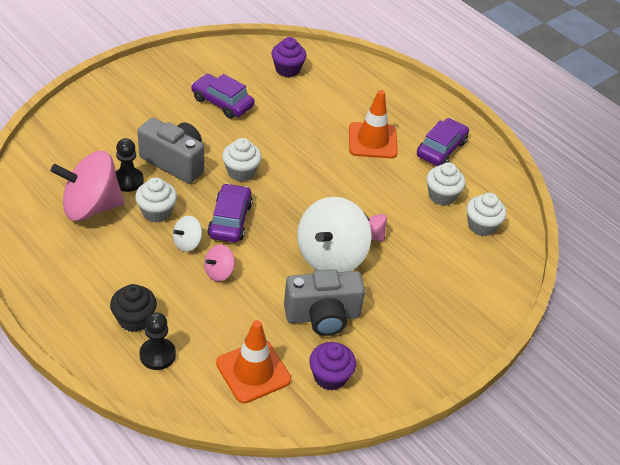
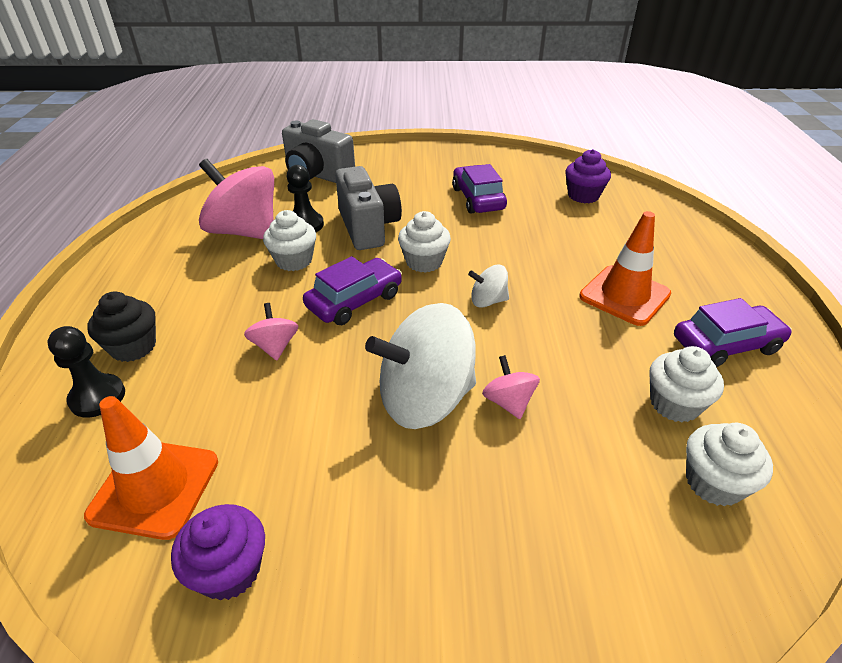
camera: 45 degrees right, 5 degrees down
white spinning top [173,216,202,252] -> white spinning top moved to [468,265,509,308]
pink spinning top [204,245,235,282] -> pink spinning top turned 75 degrees clockwise [244,303,298,361]
grey camera [284,269,365,336] -> grey camera moved to [282,119,355,183]

